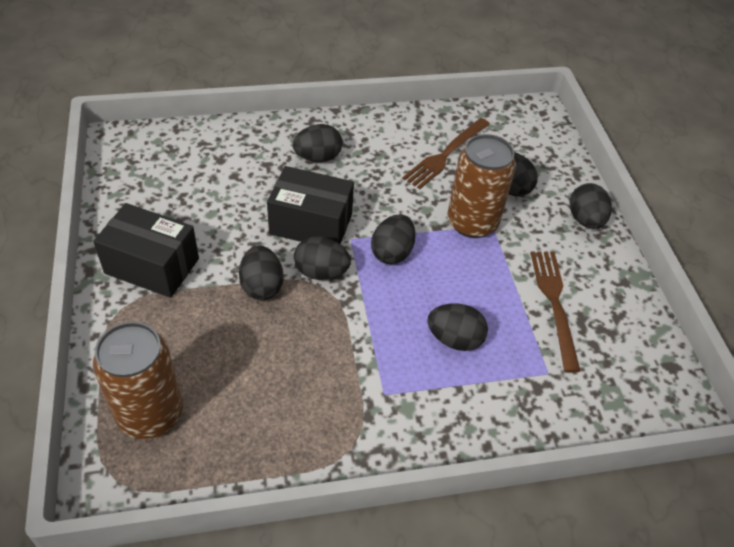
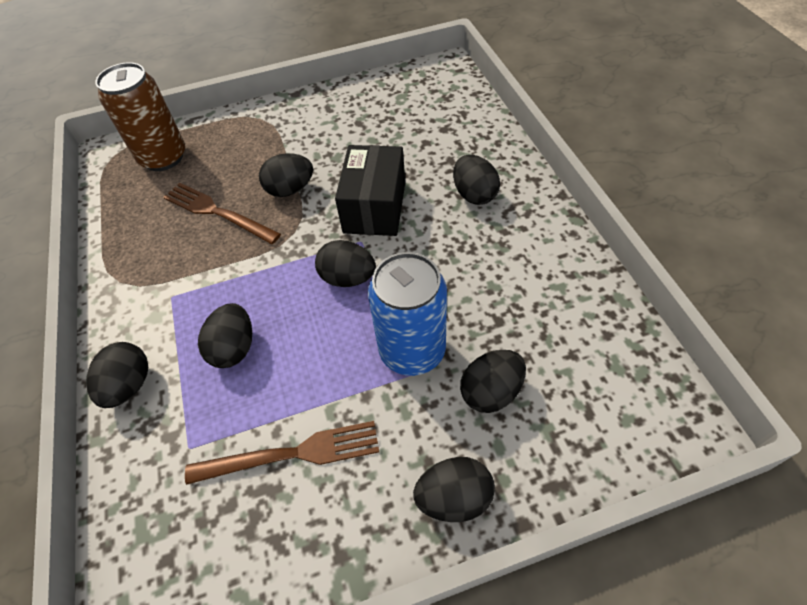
camera: 90 degrees right, 5 degrees up
black box [93,203,199,298] -> none
black egg [294,236,351,280] -> black egg moved to [86,342,148,408]
brown fork [402,118,490,189] -> brown fork moved to [163,183,281,244]
brown can [447,134,516,238] -> blue can [368,252,447,376]

